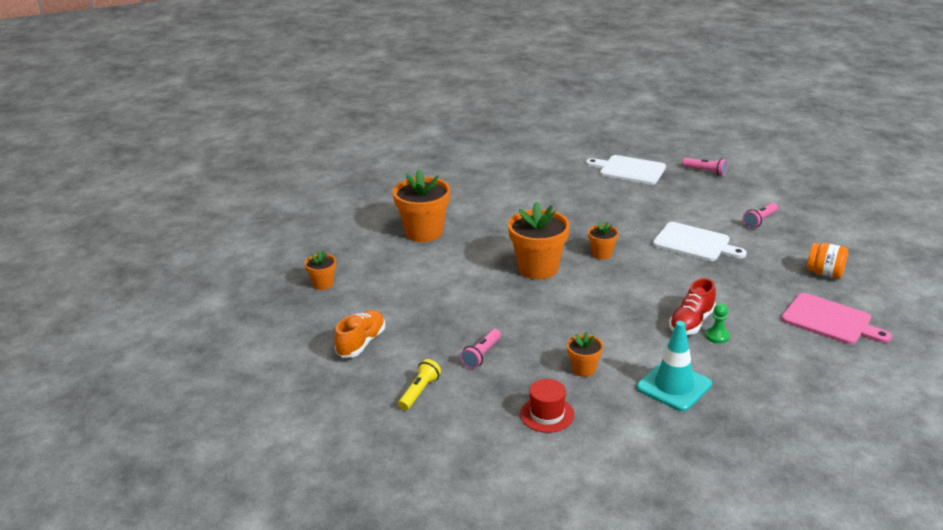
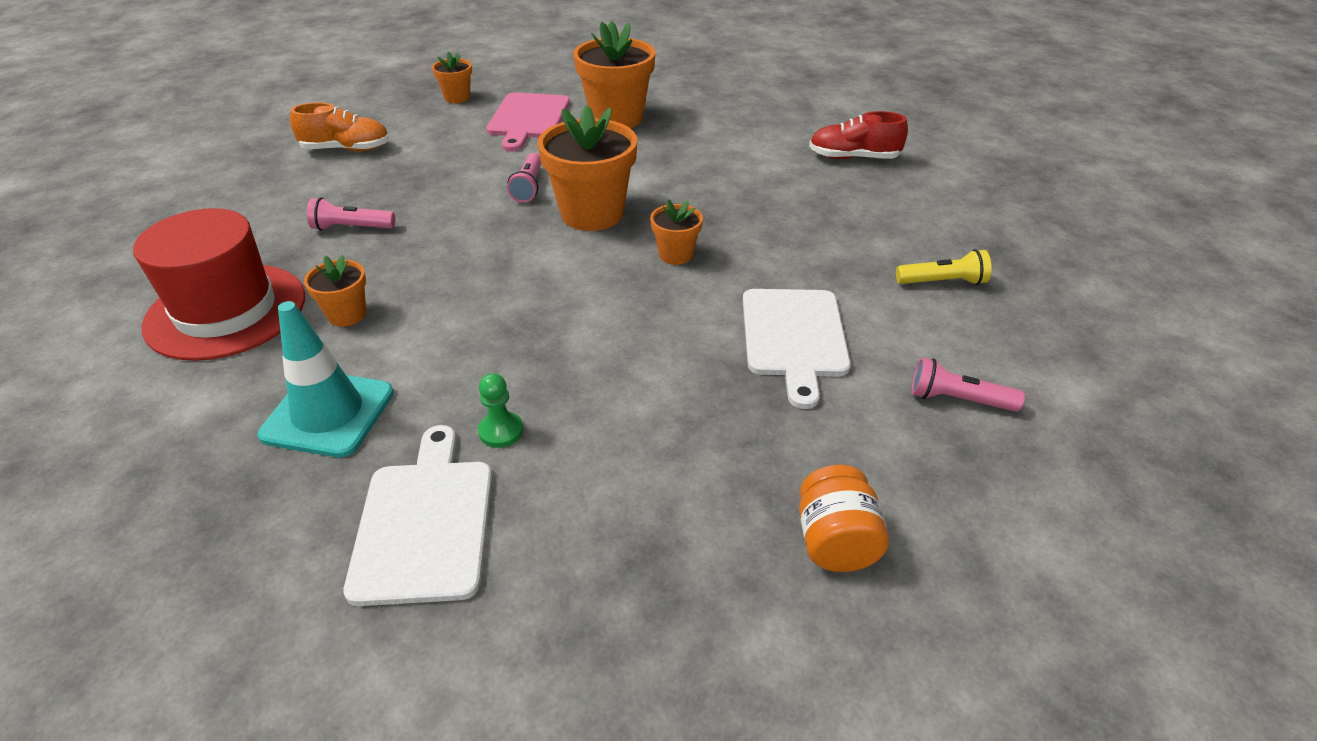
camera: 60 degrees right, 10 degrees up
yellow flashlight [398,359,441,410] -> yellow flashlight moved to [896,249,992,285]
red hat [520,379,574,433] -> red hat [133,208,305,361], size x1.90
white cutting board [586,155,666,185] -> white cutting board moved to [343,425,492,606]
red shoe [669,278,716,335] -> red shoe moved to [809,111,908,159]
pink flashlight [682,158,727,176] -> pink flashlight moved to [507,153,541,203]
pink cutting board [781,293,892,344] -> pink cutting board moved to [486,92,570,151]

